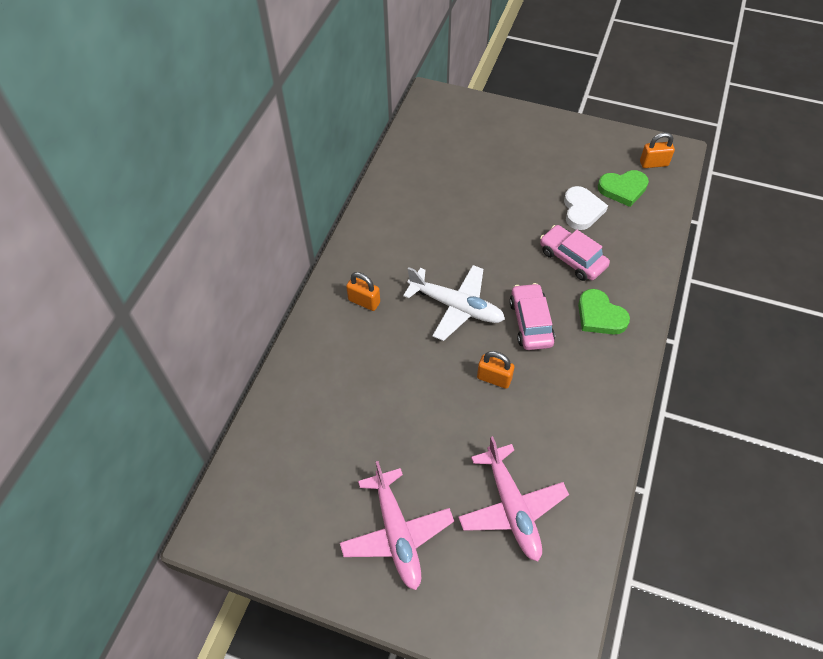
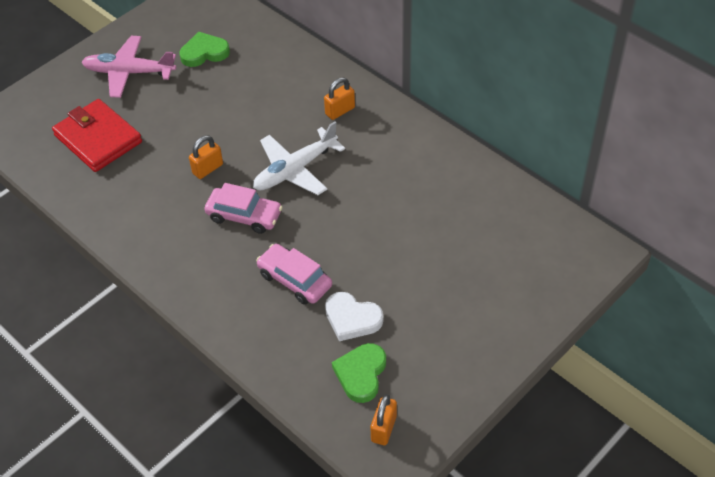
camera: 115 degrees right, 5 degrees down
pink plane [458,436,569,561] -> red wallet [52,99,142,172]
pink car [540,225,610,281] -> pink car turned 120 degrees counterclockwise [256,244,332,305]
green heart [578,289,630,335] -> green heart moved to [180,32,230,67]

